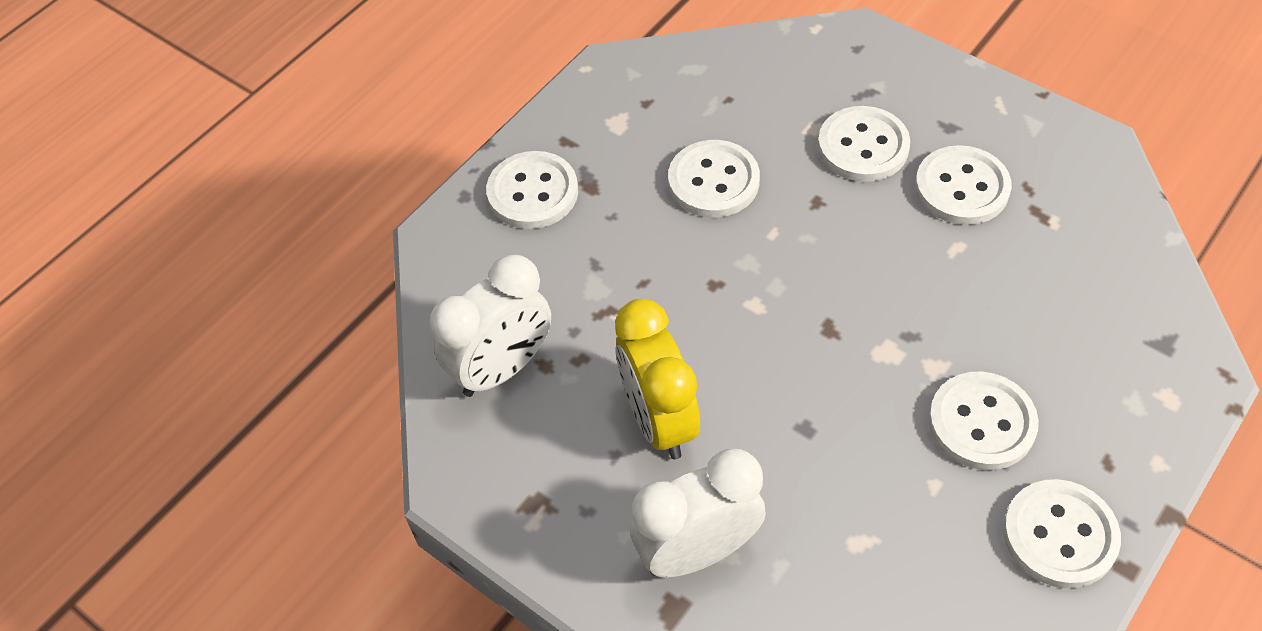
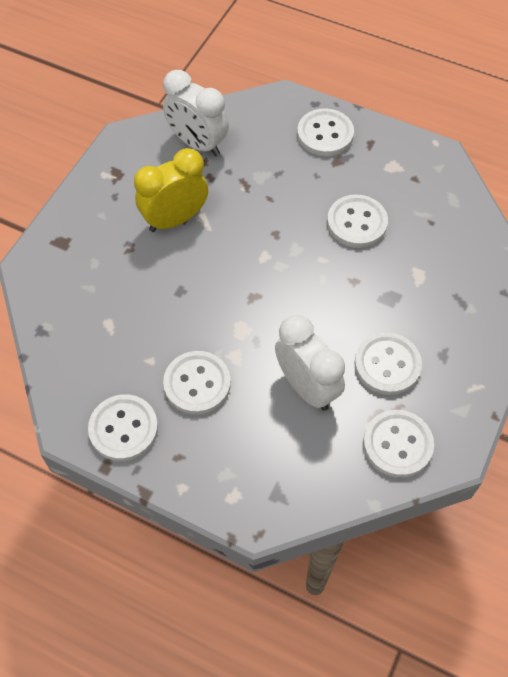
camera: 75 degrees right, 5 degrees up
white clock [630,449,766,578] -> white clock moved to [275,315,345,411]
white button [818,106,910,182] -> white button moved to [363,410,434,478]

